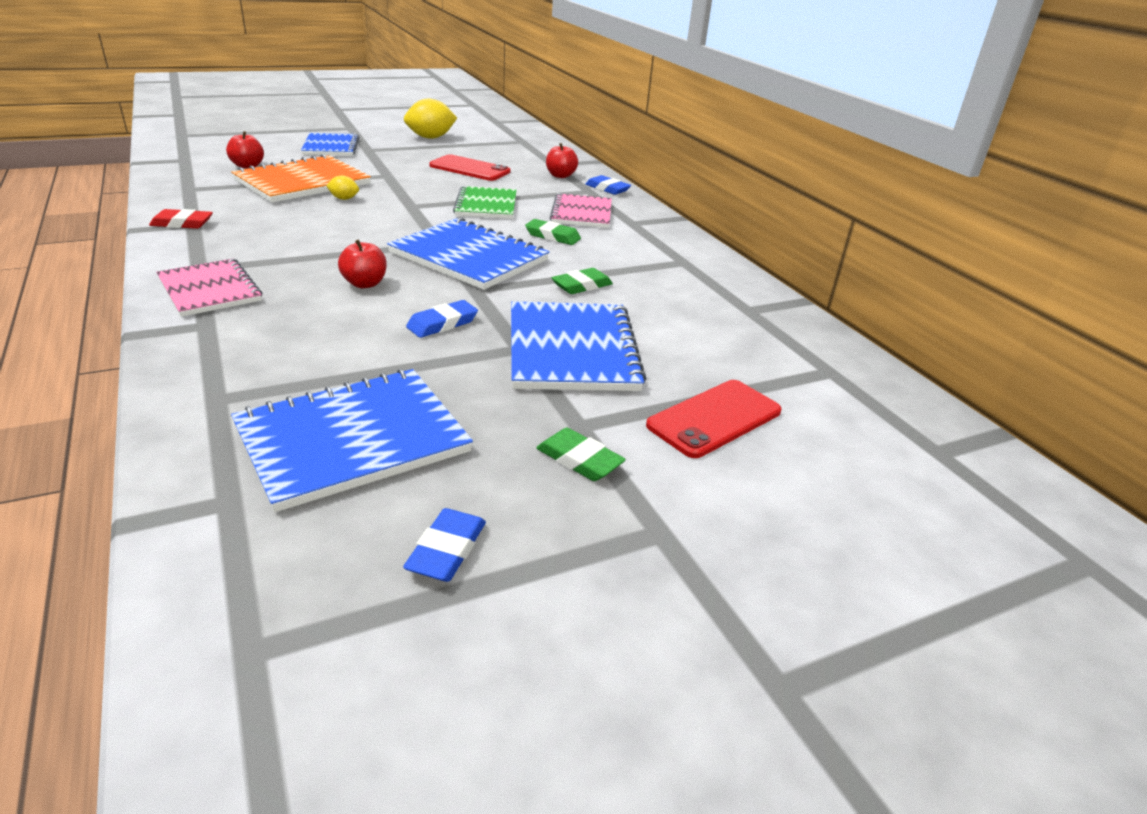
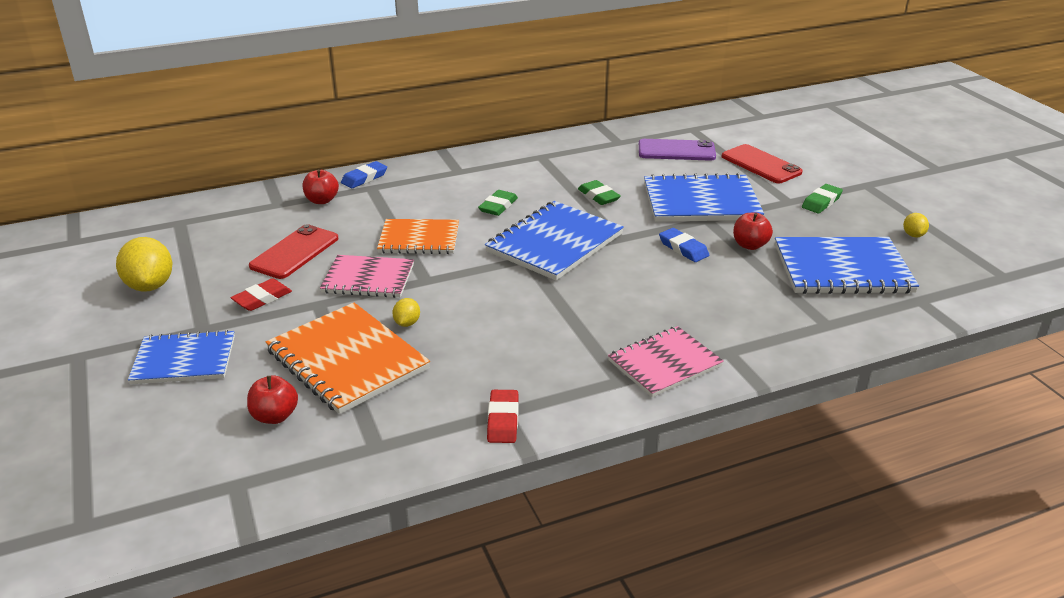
camera: 85 degrees left, 0 degrees up
blue notebook [231,369,473,512] -> blue notebook turned 60 degrees counterclockwise [775,237,919,294]
red apple [338,239,387,288] -> red apple moved to [733,213,773,250]
blue eraser [403,508,486,582] -> yellow lemon [903,213,929,238]
green notebook [453,186,516,219] -> orange notebook [377,219,459,254]
pink notebook [550,193,612,228] -> pink notebook moved to [320,255,414,298]
none -> red eraser [231,278,292,311]
none -> purple phone [639,139,716,161]

